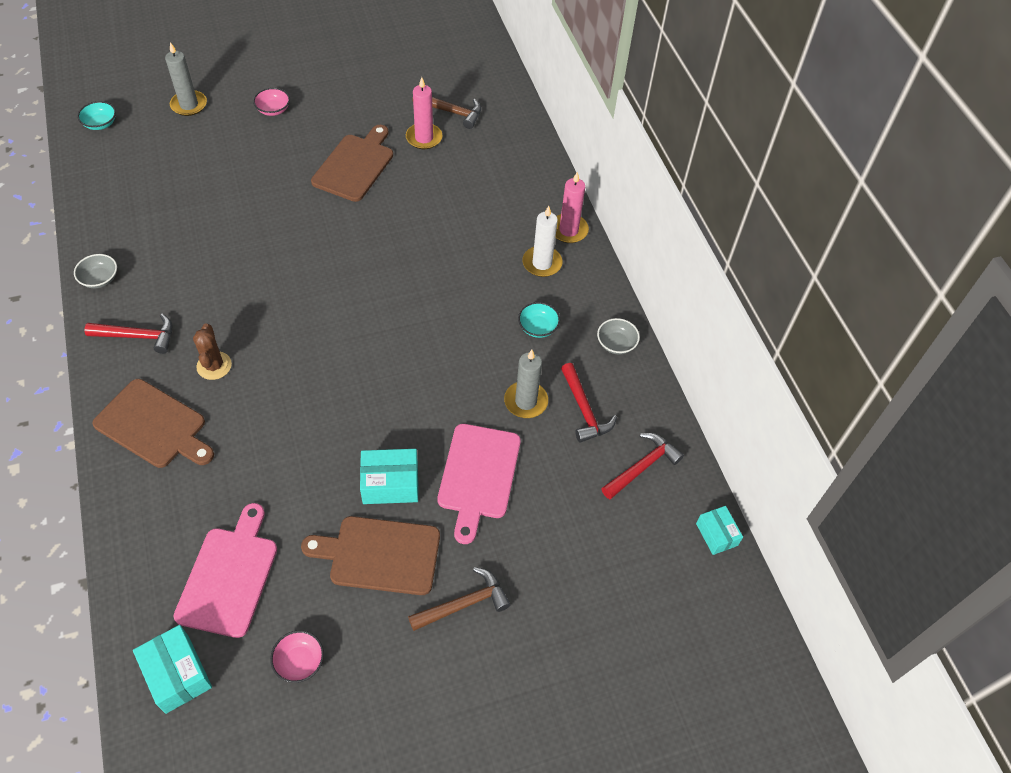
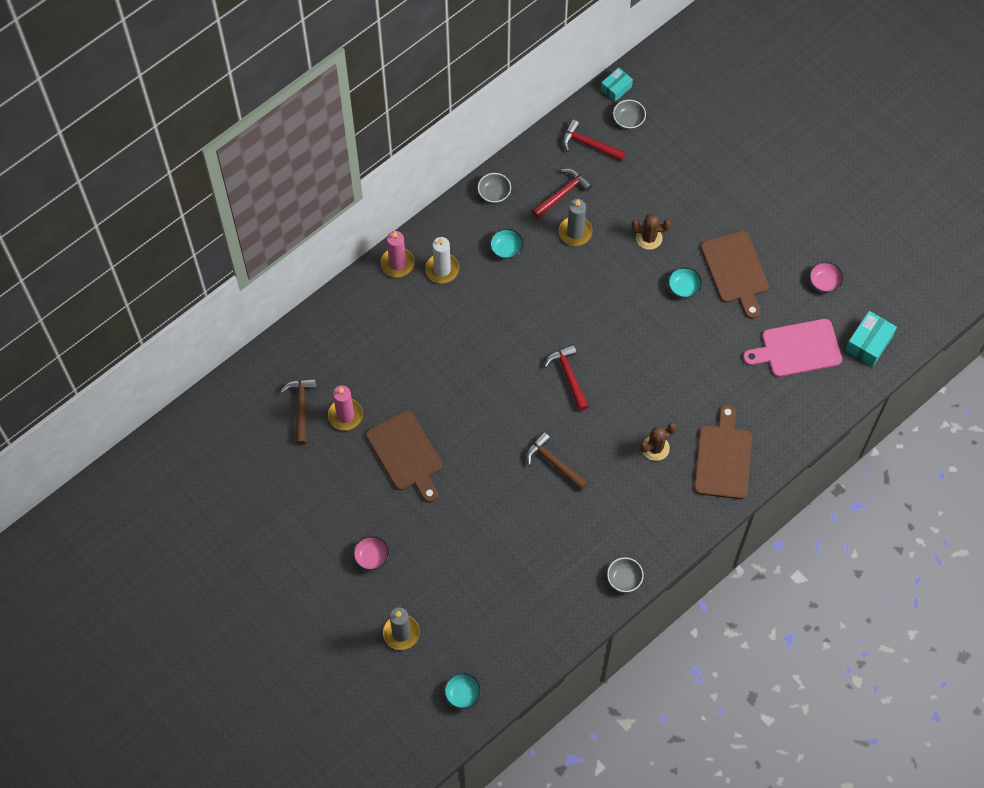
camera: 110 degrees left, 10 degrees up
red hammer [84,314,172,354] -> red hammer moved to [544,345,589,411]
brown cutting board [311,125,393,202] -> brown cutting board turned 120 degrees counterclockwise [366,410,442,503]
turquoise box [360,449,418,504] -> turquoise bowl [668,267,702,298]
brown hammer [408,567,511,631] -> brown hammer moved to [526,432,588,491]
pink cutting board [437,424,521,544] -> brown cactus [631,213,671,250]
none -> grey bowl [613,100,646,129]

